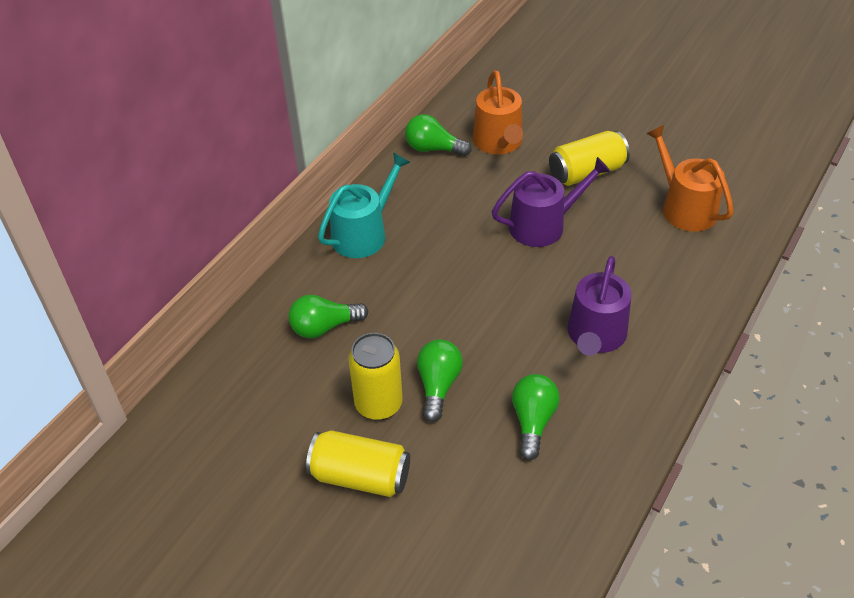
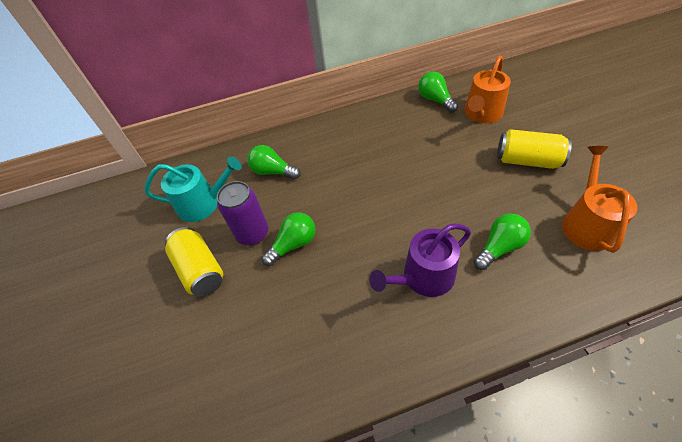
camera: 45 degrees right, 5 degrees up
turquoise watering can [318,152,410,258] -> turquoise watering can moved to [145,156,242,222]
yellow can [348,333,403,420] -> purple can [217,181,268,245]
purple watering can [492,157,611,247] -> none
green light bulb [512,374,560,460] -> green light bulb moved to [474,213,531,270]

